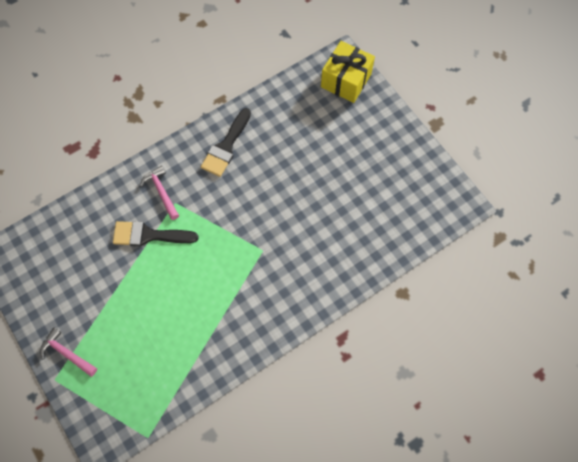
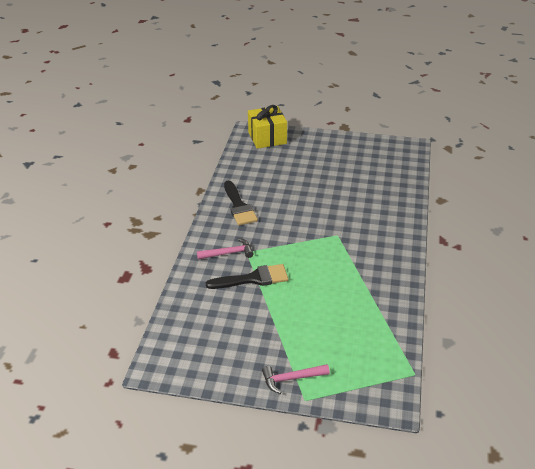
camera: 45 degrees left, 30 degrees down
black brush [113,221,199,246] -> black brush turned 150 degrees counterclockwise [206,264,288,289]
pink hammer [140,166,179,220] -> pink hammer turned 150 degrees clockwise [197,238,254,260]

